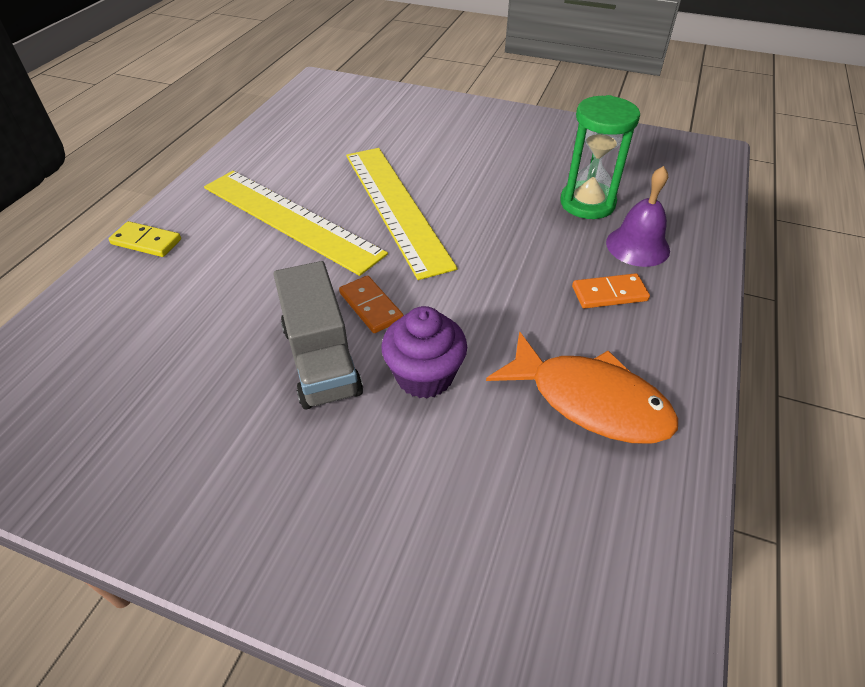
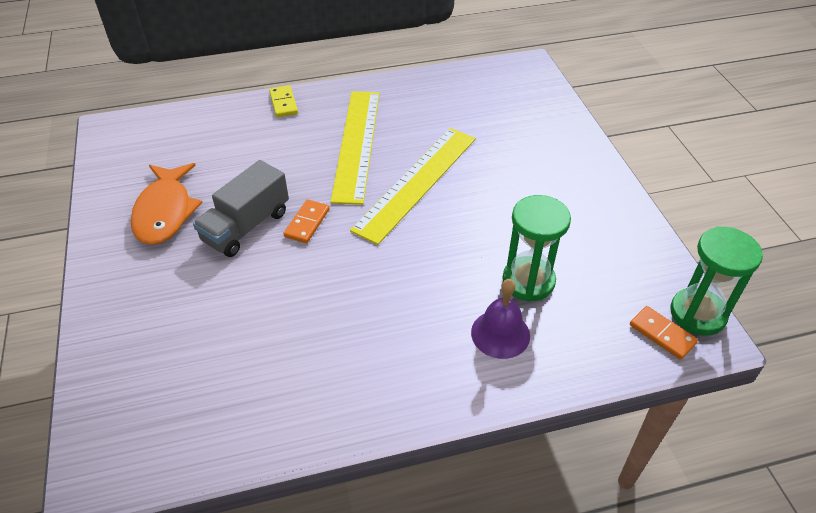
camera: 55 degrees right, 0 degrees up
purple cupcake [381,306,467,398] -> none
orange fish [486,331,678,444] -> orange fish moved to [130,163,203,245]
orange domino [572,273,650,309] -> orange domino moved to [630,306,698,360]
none -> green hourglass [670,226,763,336]

